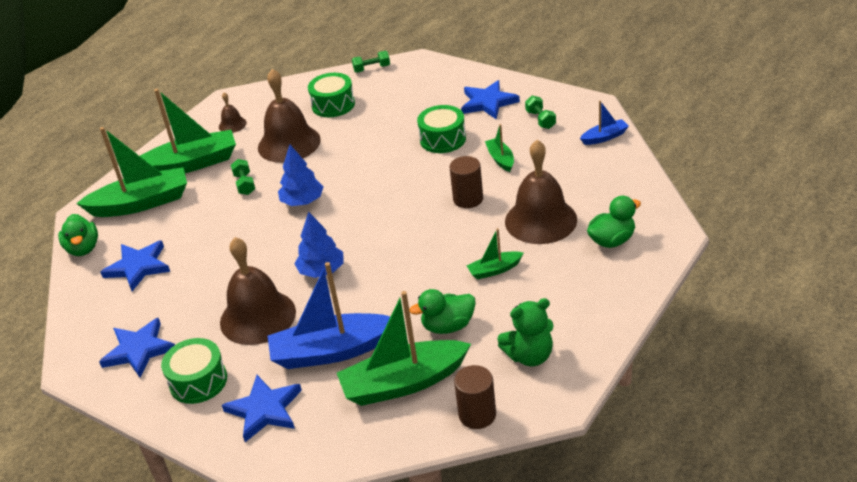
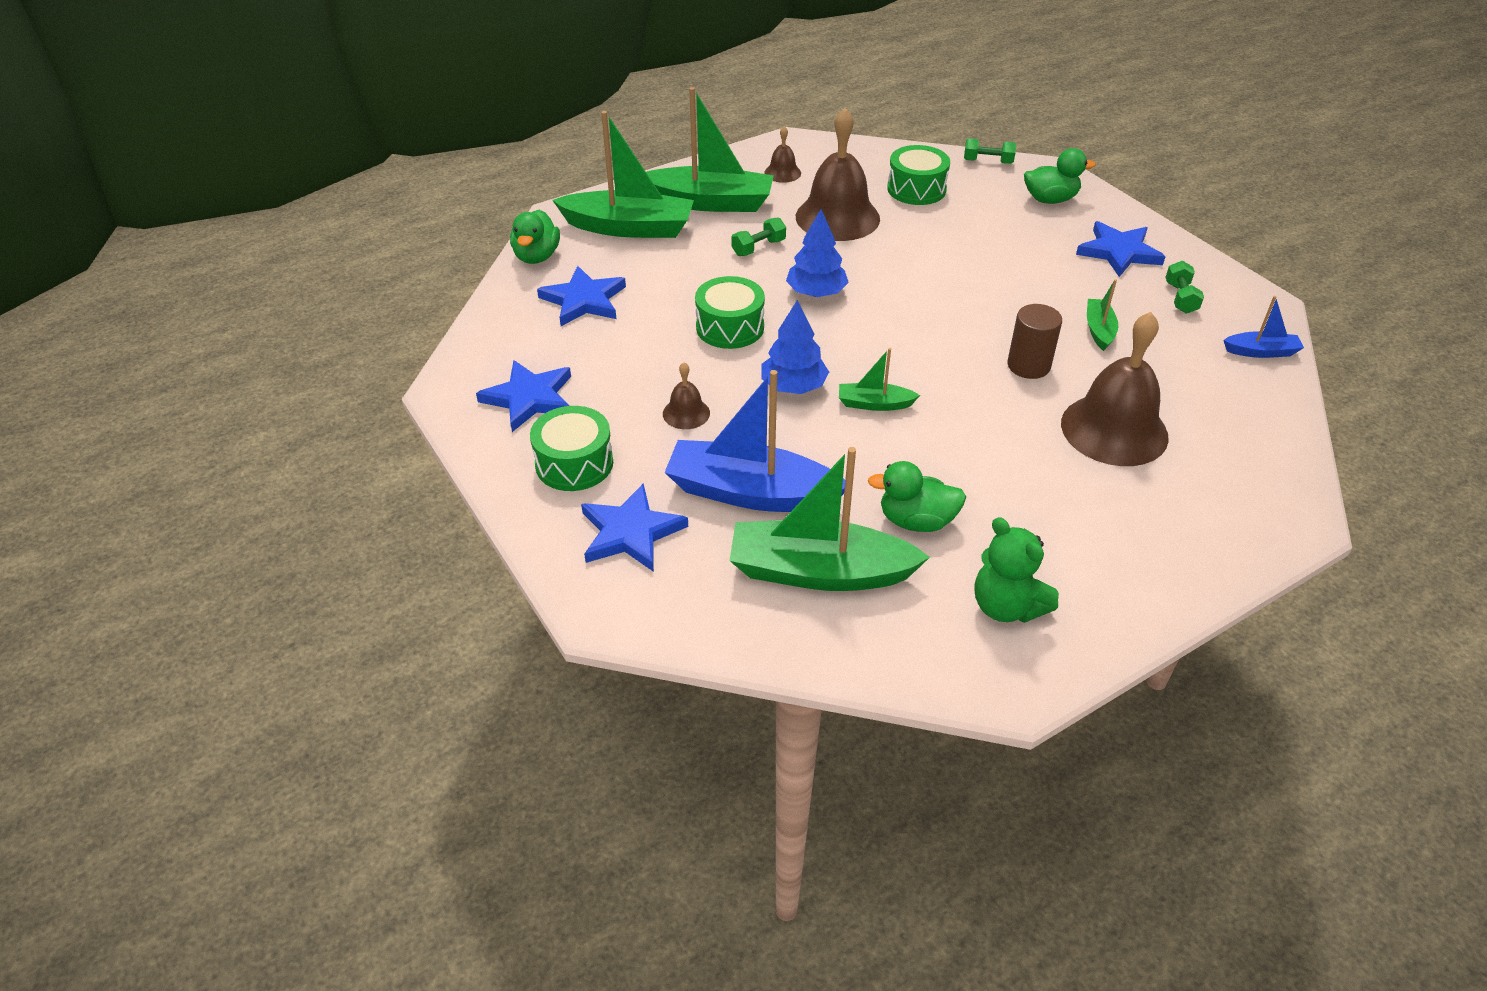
camera: 20 degrees right, 5 degrees up
brown bell [220,237,296,345] -> brown bell [663,362,710,429], size x0.46
green dumbbell [231,159,255,195] -> green dumbbell turned 45 degrees clockwise [731,217,786,256]
green drum [417,105,466,153] -> green drum moved to [695,276,765,349]
brown cylinder [454,365,496,429] -> none
green boat [467,228,524,280] -> green boat moved to [839,348,920,411]
green teddy bear [497,298,553,366] -> green teddy bear turned 45 degrees clockwise [975,517,1059,623]
green duck [587,196,641,248] -> green duck moved to [1024,148,1096,204]

